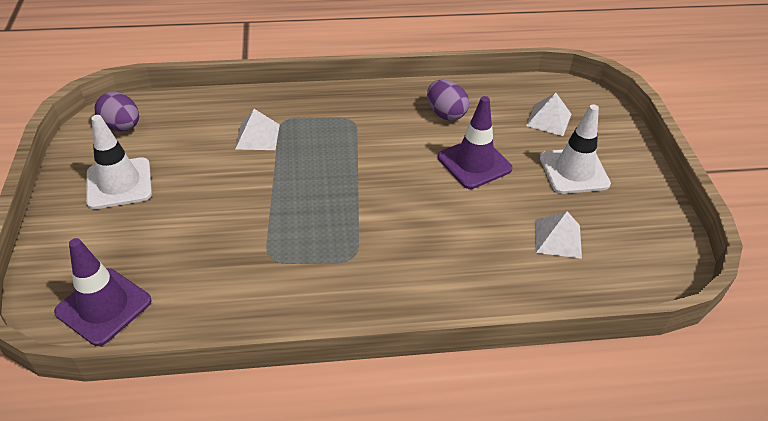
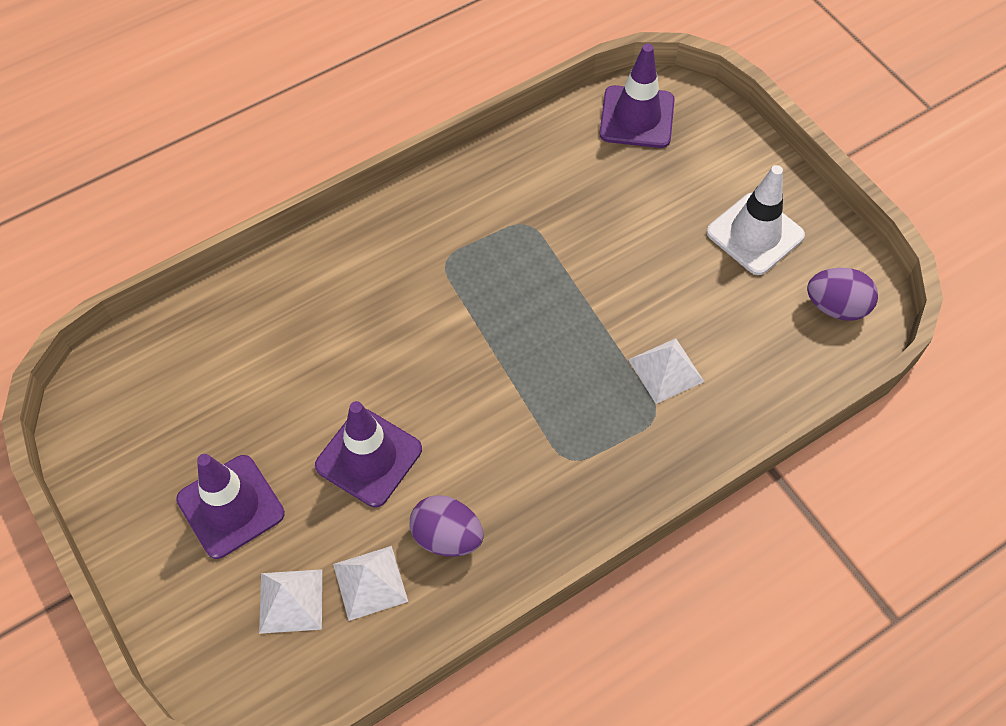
camera: 155 degrees right, 15 degrees up
white pyramid [536,211,582,259] -> white pyramid moved to [333,546,408,621]
white traffic cone [540,104,611,194] -> purple traffic cone [176,454,285,559]

